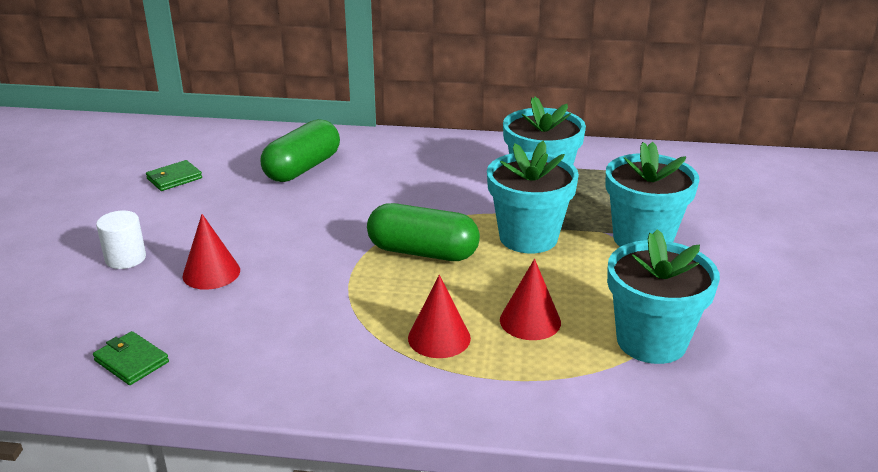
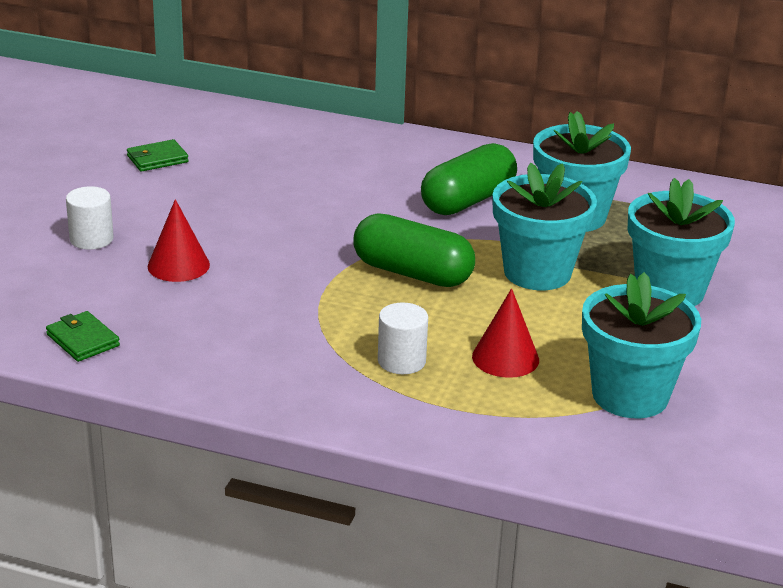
camera: 10 degrees right, 0 degrees up
green capsule [261,119,340,182] -> green capsule moved to [421,143,517,215]
red cone [408,275,471,358] -> white cylinder [378,302,428,374]

